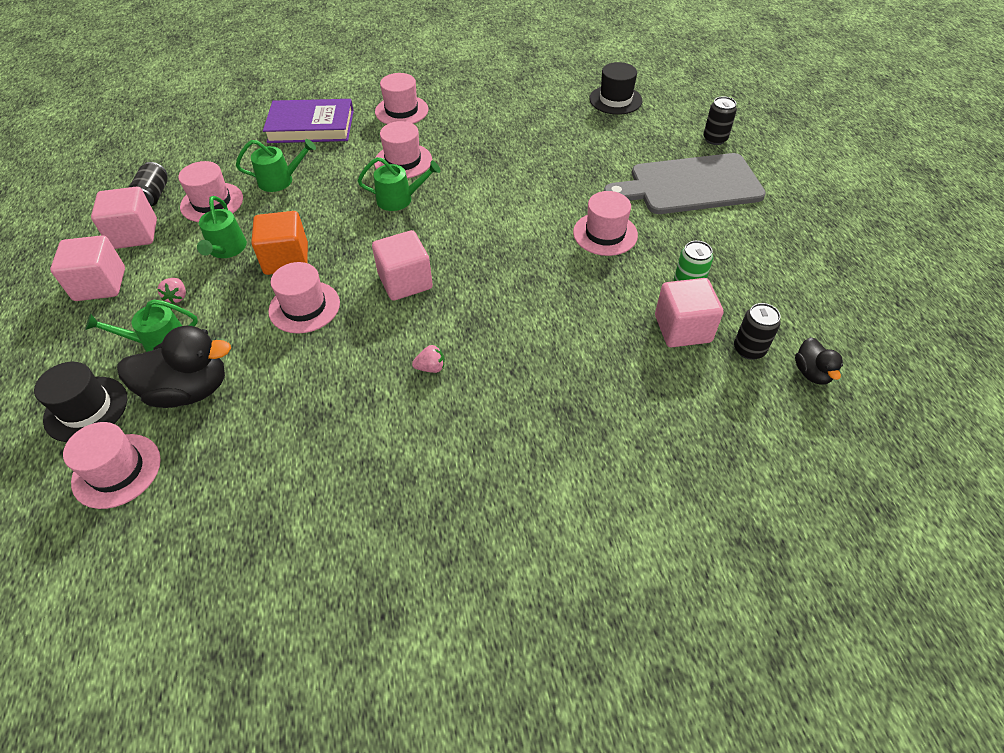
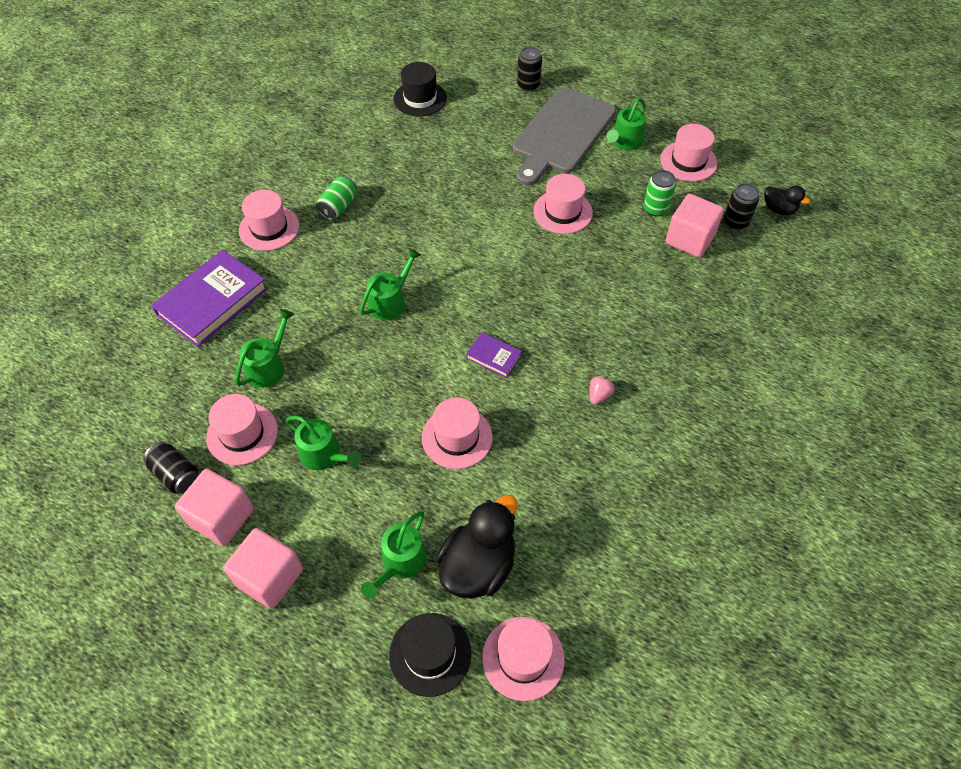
camera: 50 degrees left, 5 degrees up
pink strawberry [158,278,186,304] -> none
orange cube [251,211,308,275] -> none
pink cube [372,230,433,301] -> purple book [466,332,522,378]
pink hat [374,121,432,178] -> pink hat moved to [660,124,717,181]
none -> green can [316,176,357,220]
none -> green watering can [606,98,646,151]

